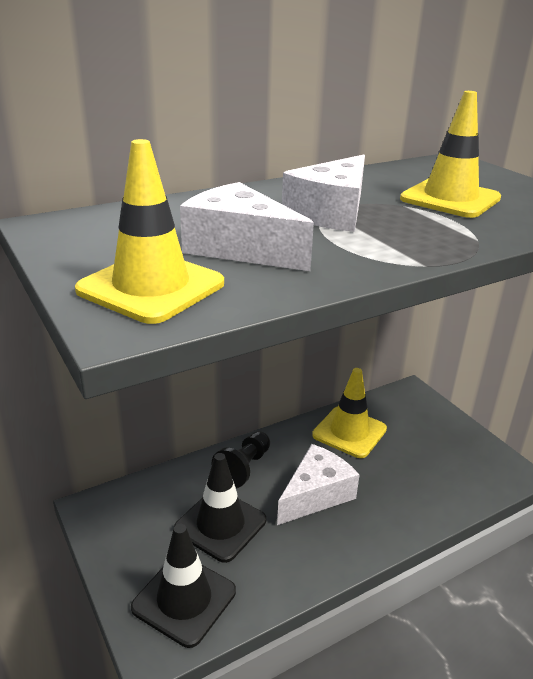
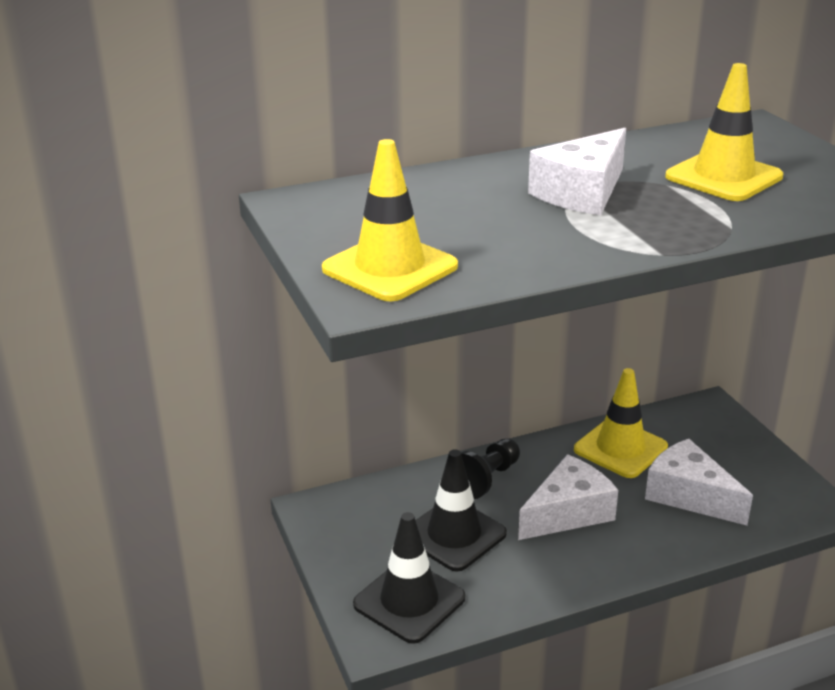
camera: 10 degrees right, 0 degrees up
white cheese [180,182,314,271] -> white cheese moved to [645,439,753,525]

